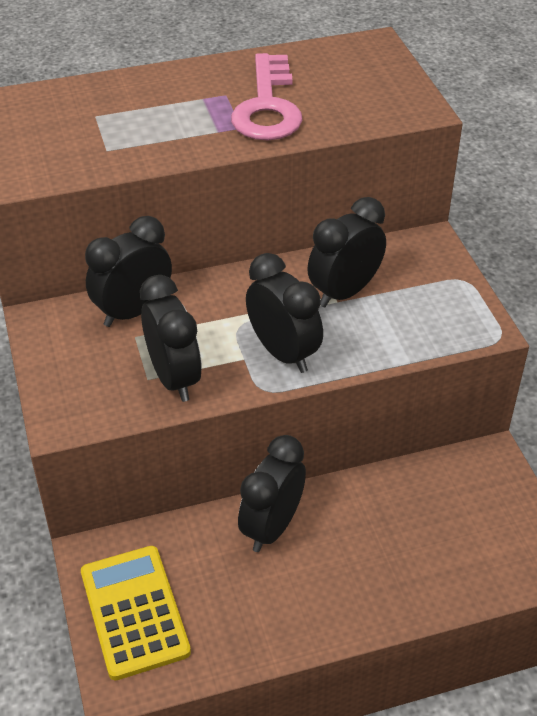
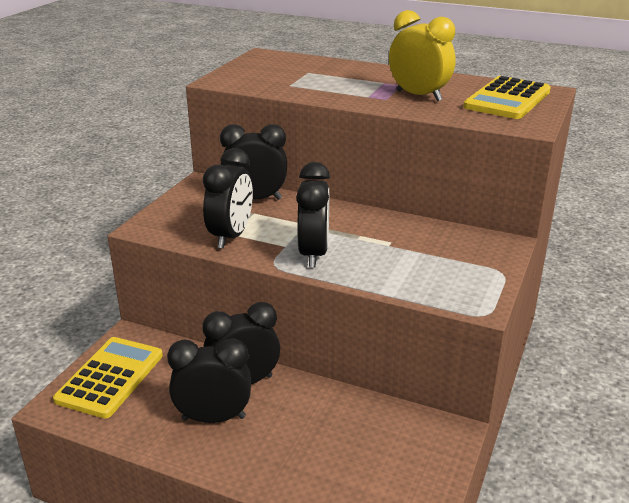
camera: 40 degrees right, 15 degrees down
pink key [231,53,303,140] -> yellow clock [389,10,456,102]
black clock [307,197,386,307] -> black clock moved to [167,338,251,423]
none -> yellow calculator [463,76,551,119]

